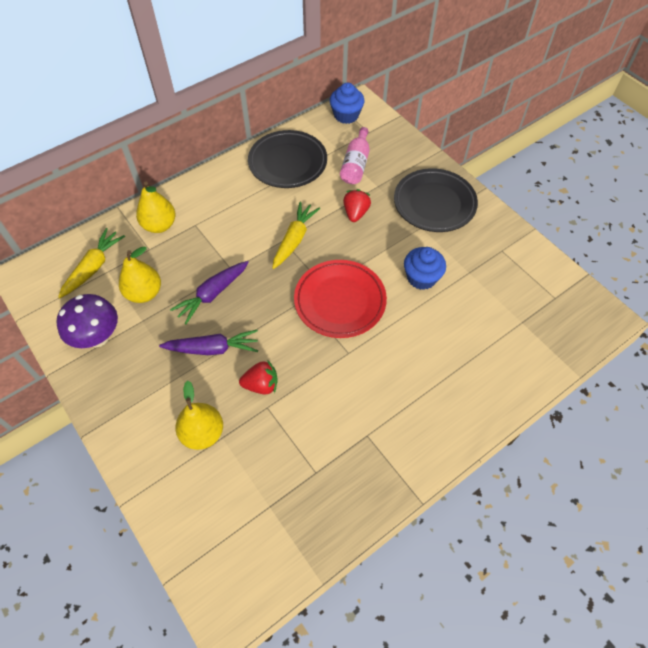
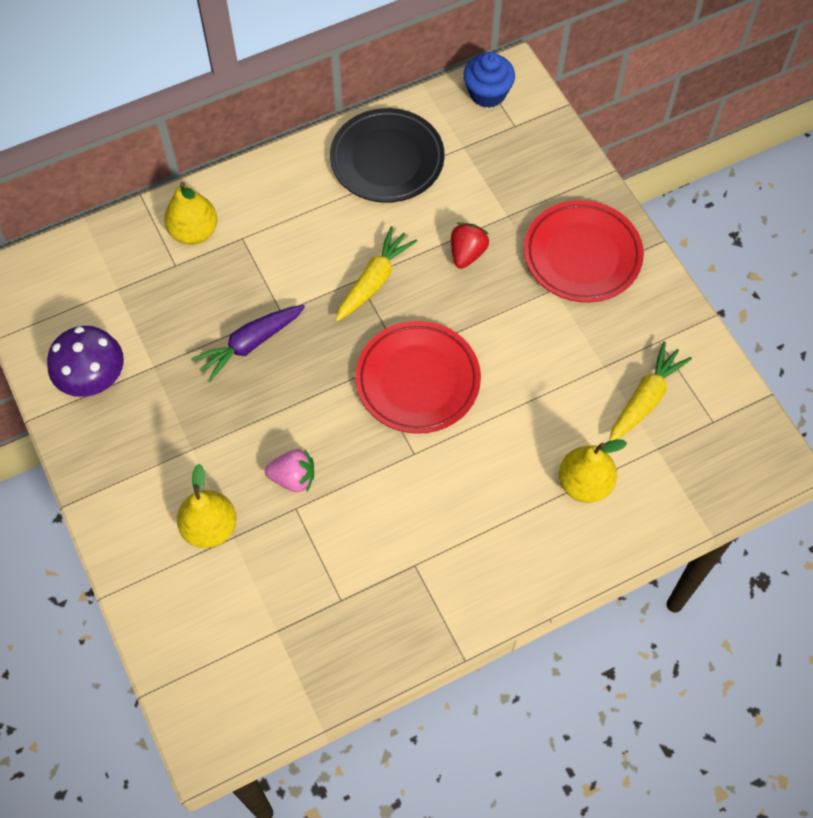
camera: 10 degrees right, 5 degrees up
yellow carrot [58,228,125,298] -> yellow carrot moved to [609,341,692,441]
yellow pear [119,246,161,303] -> yellow pear moved to [559,439,627,503]
purple carrot [159,330,258,355] -> none
red strawberry [239,361,278,395] -> pink strawberry [265,448,314,492]
pink bottle [340,127,370,184] -> none
black plate [394,168,478,232] -> red plate [524,200,644,302]
blue cupcake [404,247,446,290] -> none

